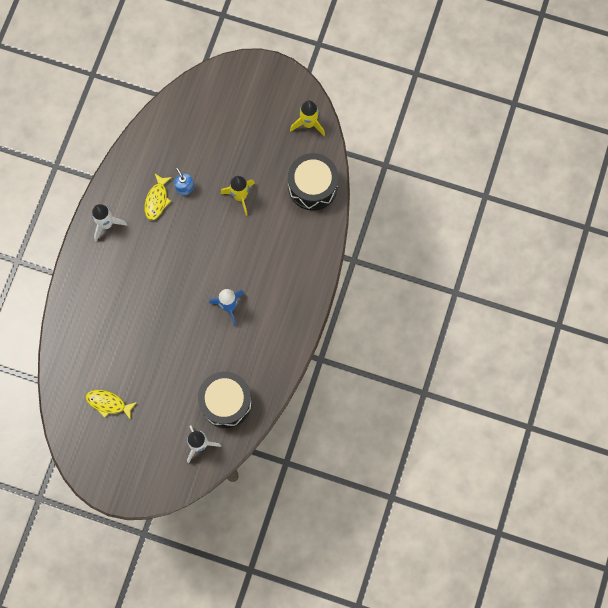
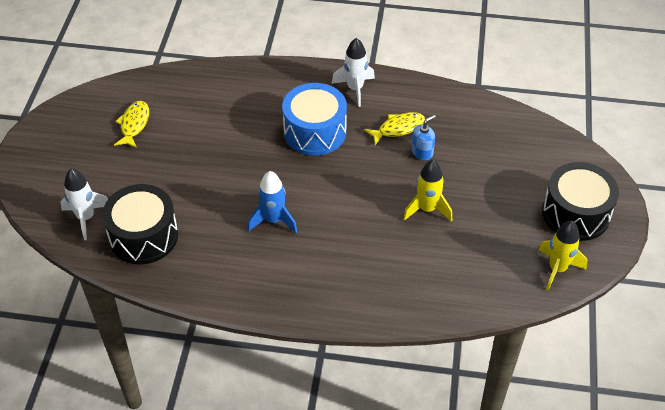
camera: 80 degrees right, 25 degrees down
yellow fish [144,174,172,220] -> yellow fish turned 150 degrees clockwise [364,112,425,145]
black drum [288,153,338,210] -> black drum moved to [542,162,619,241]
none -> blue drum [282,83,347,156]

